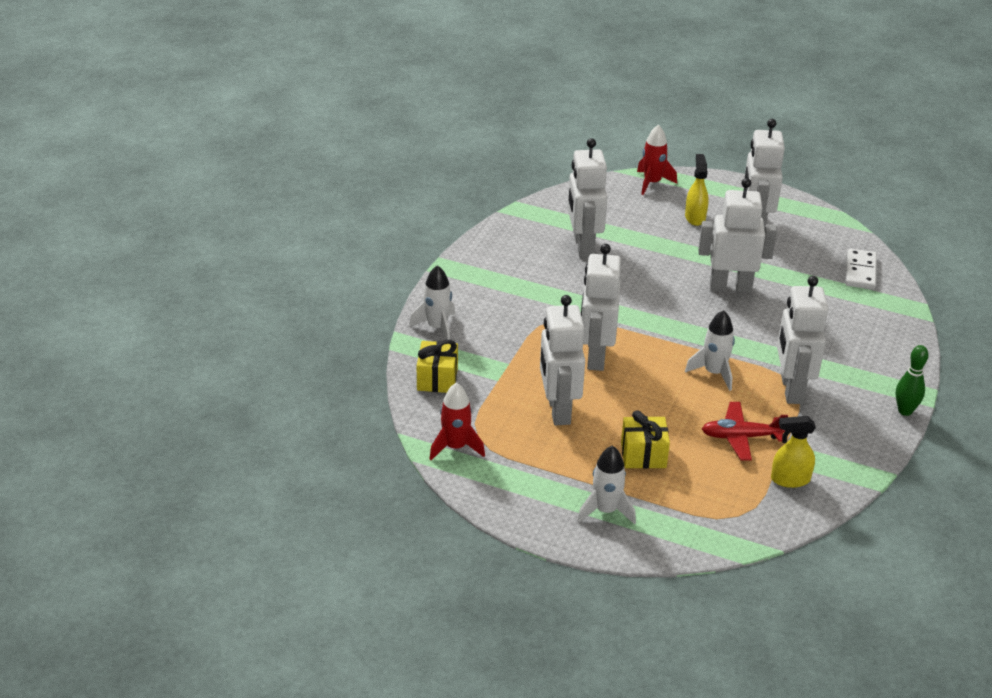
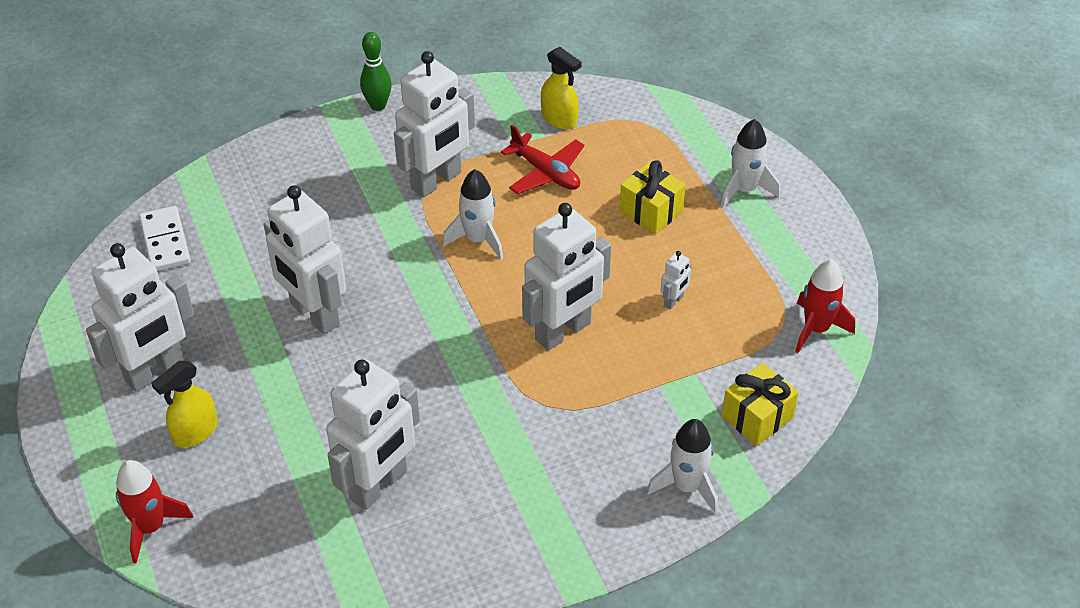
camera: 135 degrees left, 10 degrees up
white robot [540,295,585,425] -> white robot [661,251,692,310], size x0.41
white domino [845,248,877,289] -> white domino turned 75 degrees counterclockwise [139,206,191,271]

